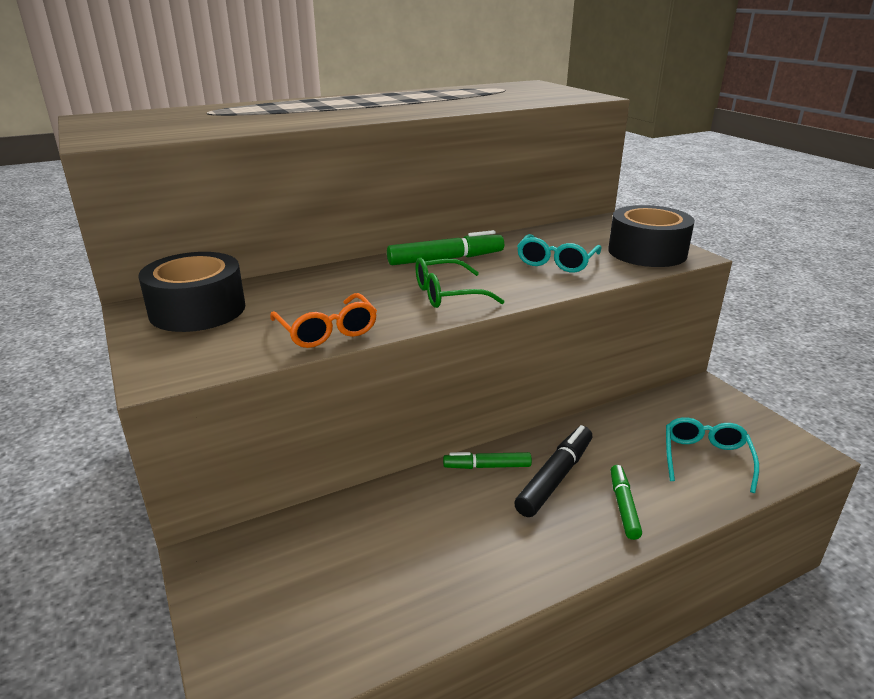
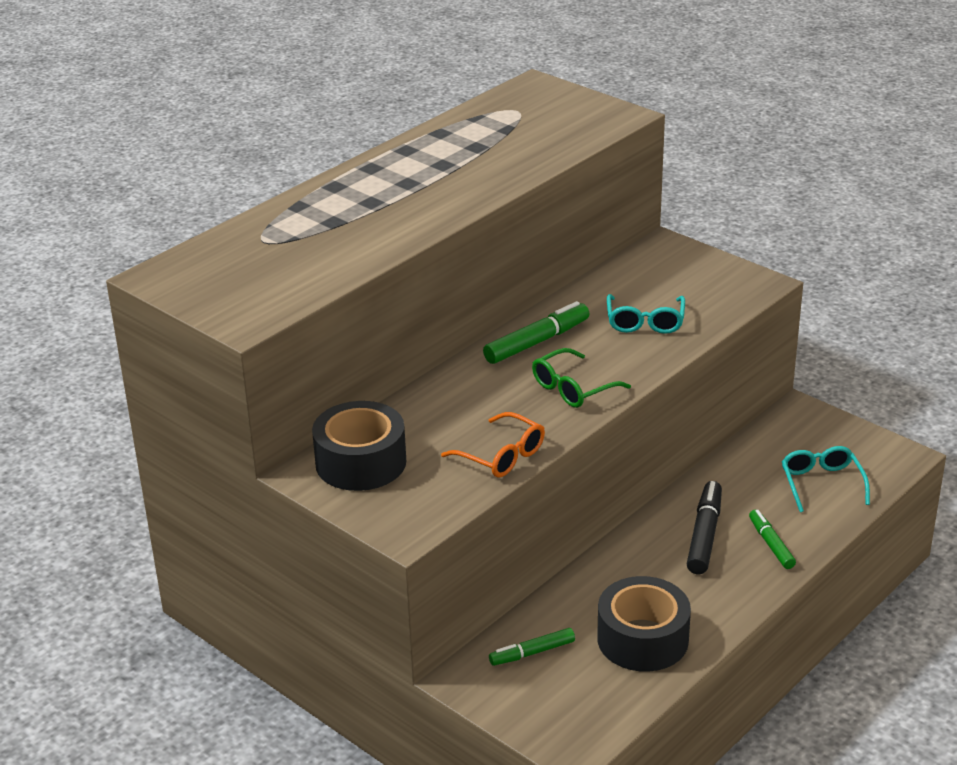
camera: 20 degrees left, 5 degrees up
green marker [443,452,532,469] -> green marker moved to [489,628,575,666]
black tape [608,205,695,267] -> black tape moved to [597,576,691,672]

